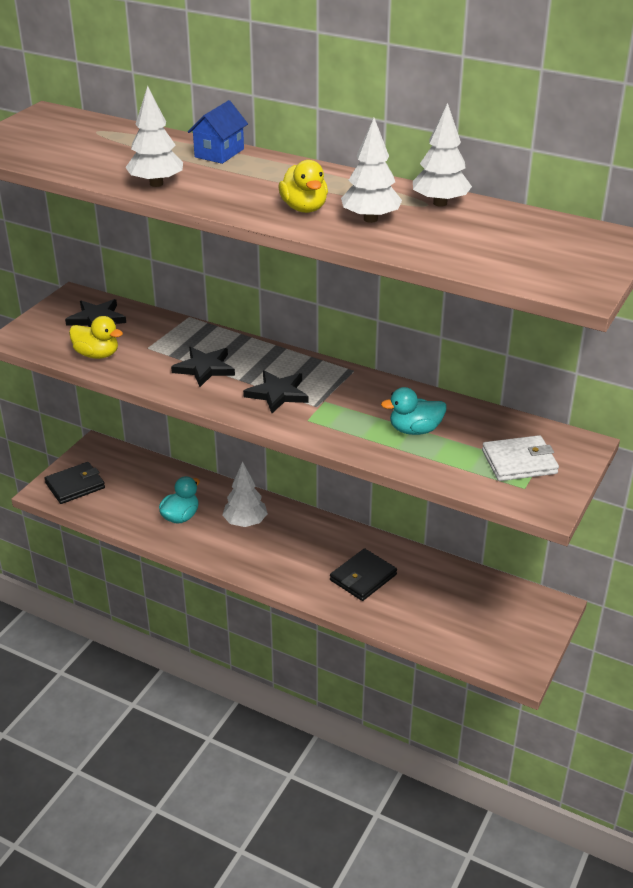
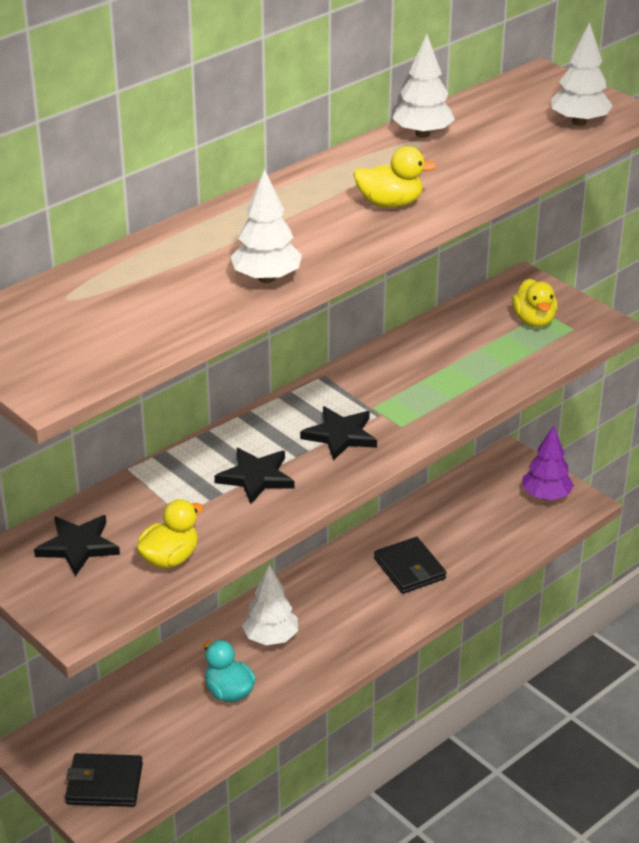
camera: 70 degrees left, 0 degrees up
black wallet [44,462,105,504] -> black wallet turned 75 degrees counterclockwise [65,753,143,807]
blue house [188,100,248,164] -> none
white tree [341,118,402,223] -> white tree moved to [551,22,613,126]
turquoise duck [381,387,446,435] -> none
white wallet [482,435,559,481] -> yellow duck [512,279,557,327]
none -> purple tree [523,425,574,500]

